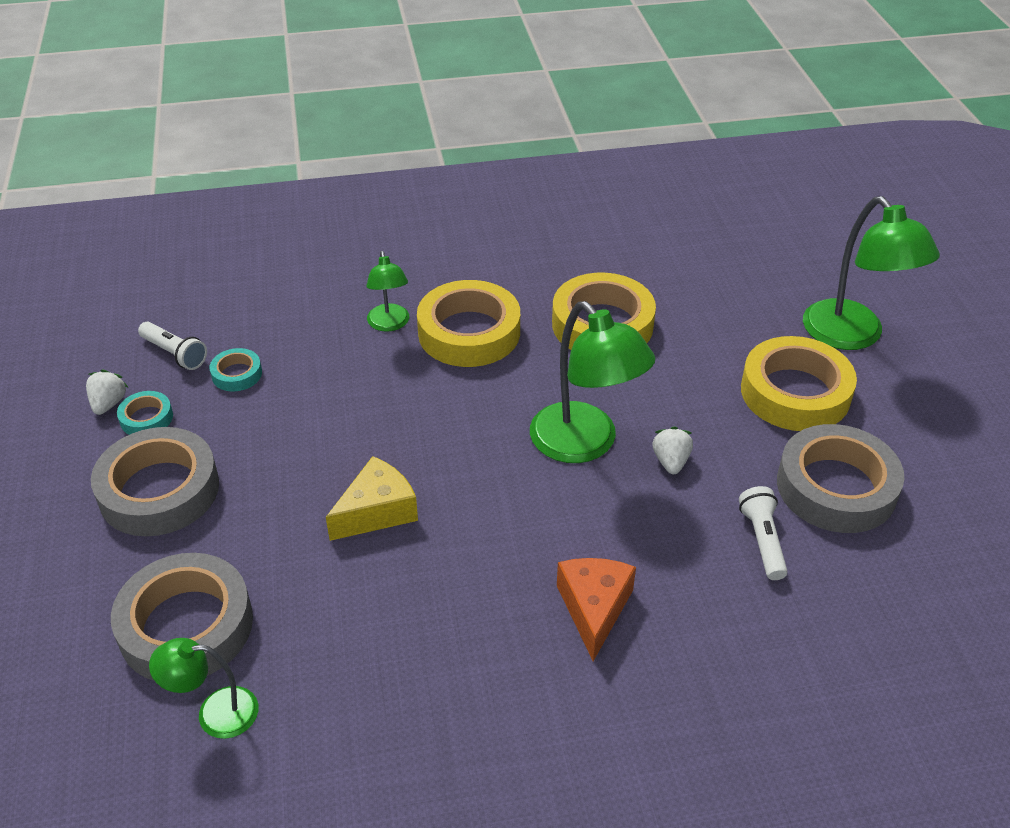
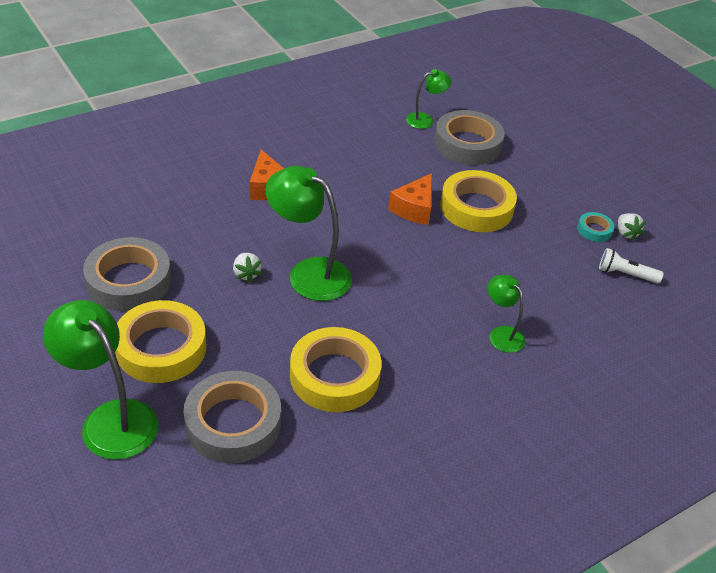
camera: 155 degrees right, 0 degrees up
grey tape [91,427,219,536] -> grey tape moved to [184,371,281,463]
turquoise tape [209,348,262,391] -> none
yellow cheese [326,456,418,541] -> orange cheese [388,173,432,225]
yellow tape [417,280,520,367] -> yellow tape moved to [440,170,517,232]
white flashlight [739,486,788,580] -> none

